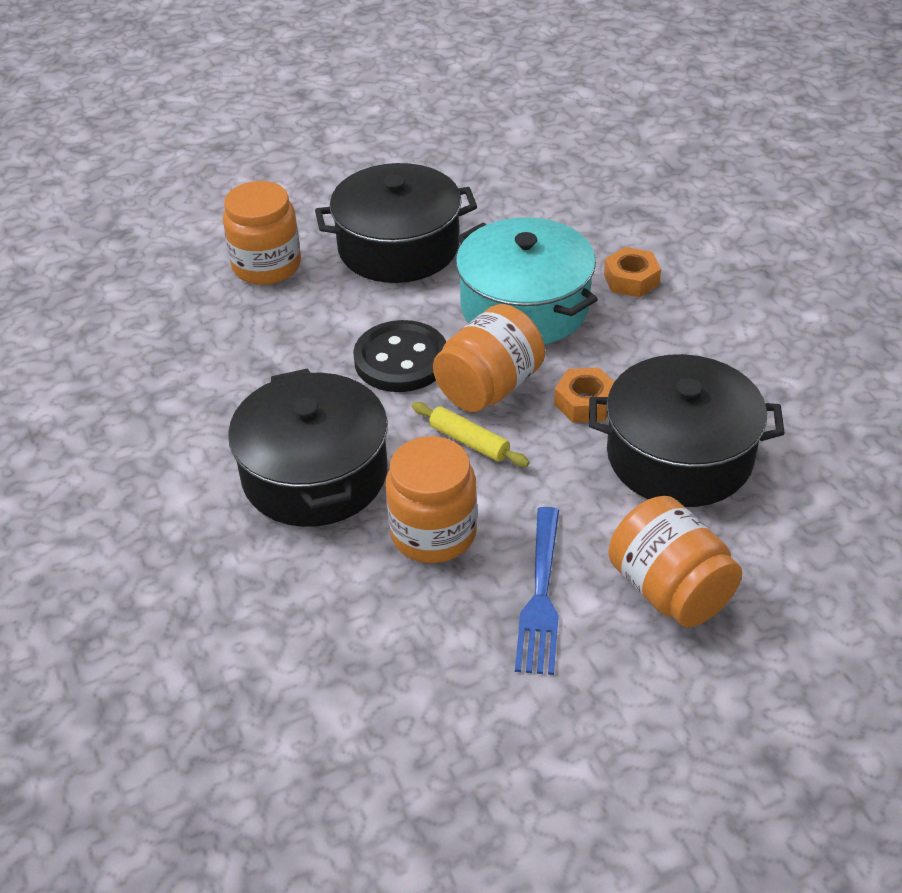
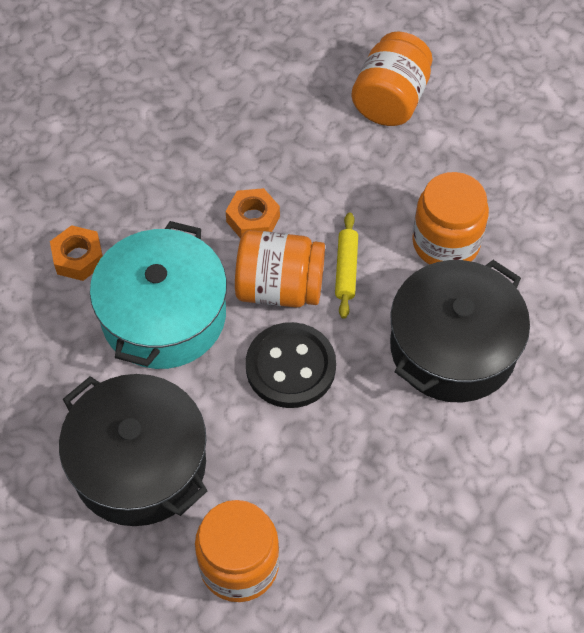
camera: 125 degrees left, 15 degrees up
blue fork [515,507,559,675] -> none
black pot [589,354,785,507] -> none

